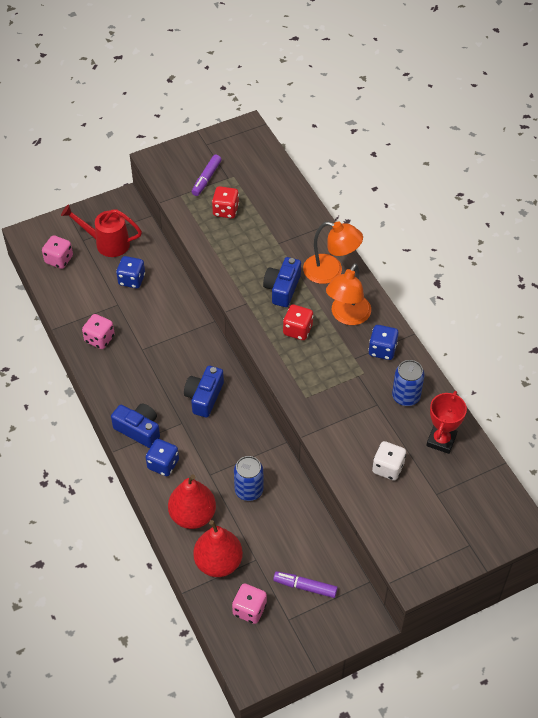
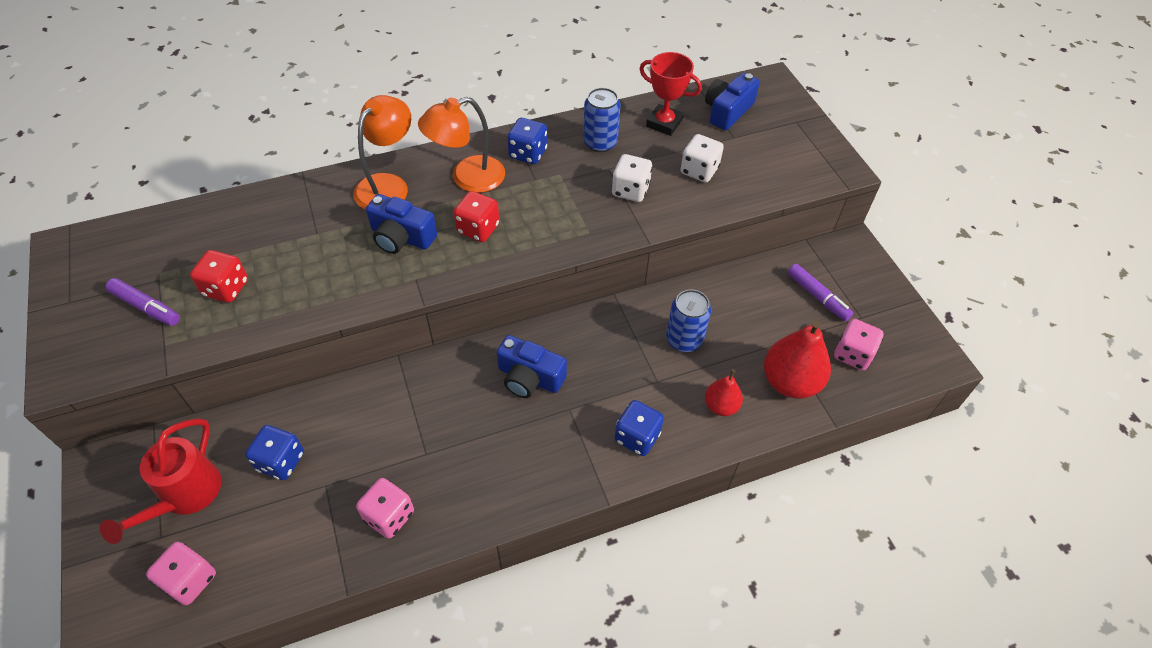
camera: 85 degrees left, 0 degrees up
blue camera [111,403,160,448] -> blue camera moved to [705,73,760,130]
red pear [168,475,216,529] -> red pear [705,369,743,416], size x0.57
purple marker [273,571,338,598] -> purple marker turned 60 degrees counterclockwise [788,264,853,321]
orange lamp [326,263,371,325] -> orange lamp turned 120 degrees clockwise [418,97,505,193]
none -> white dice [612,154,653,202]

